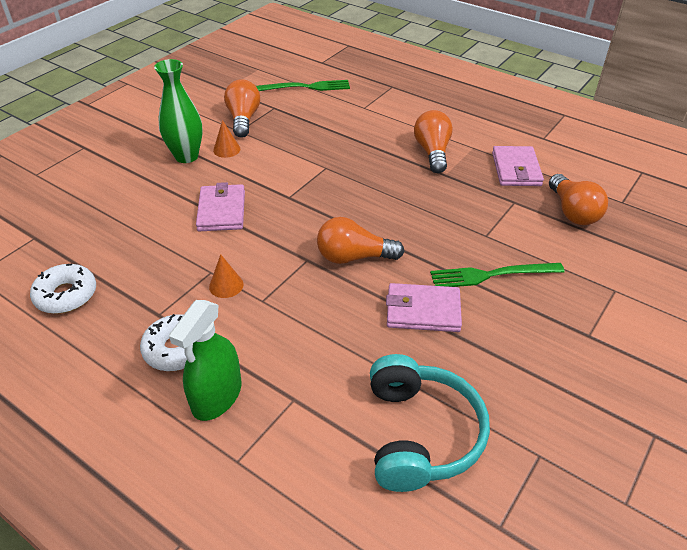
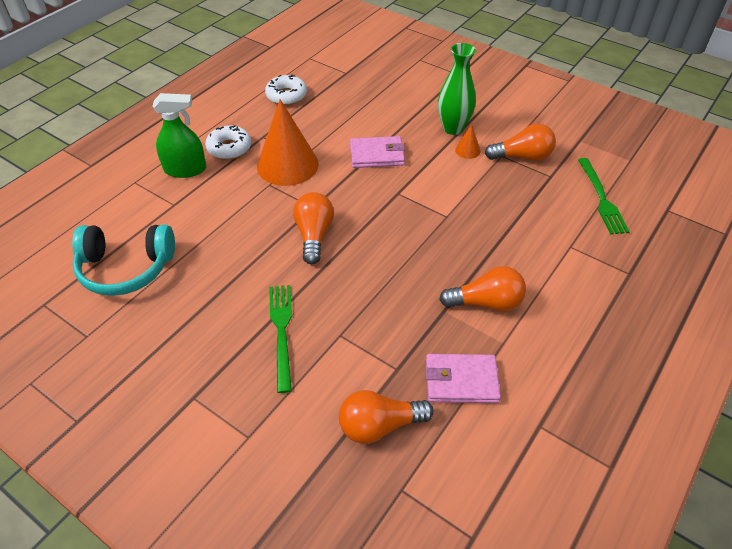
camera: 90 degrees right, 5 degrees up
green spray bottle [169,300,241,421] -> green spray bottle turned 150 degrees clockwise [152,93,207,178]
orange cone [209,254,243,298] -> orange cone [257,99,319,186], size x2.38
pink wallet [386,283,462,332] -> none

